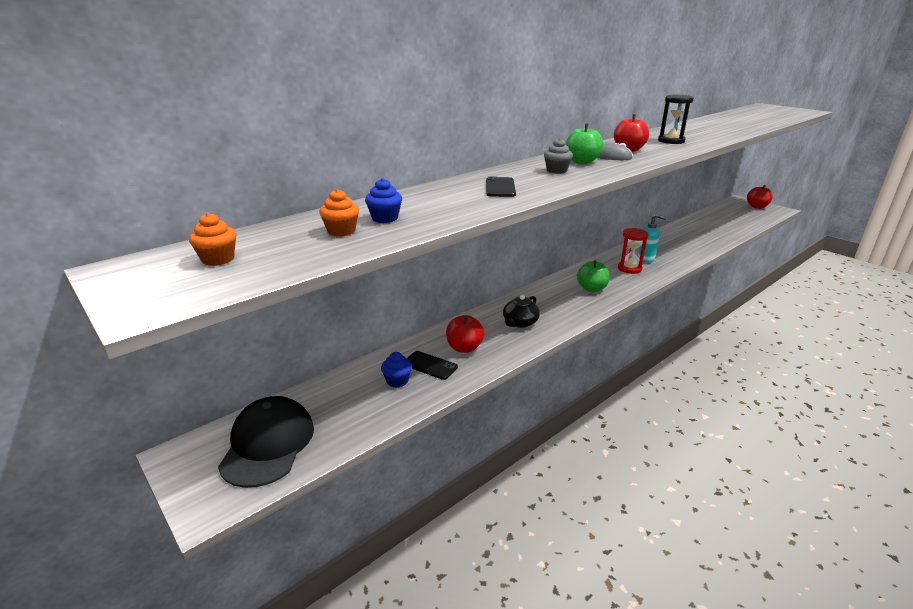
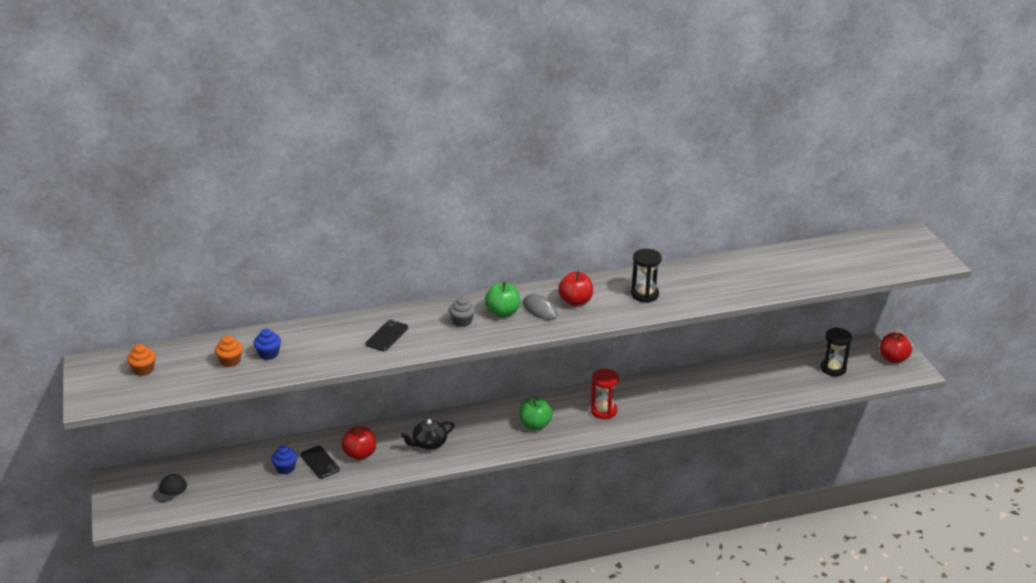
camera: 25 degrees right, 5 degrees up
black cap [218,396,314,488] -> black cap [153,474,187,502], size x0.45
turquoise soap dispenser [638,214,667,263] -> none
none -> black hourglass [821,327,852,376]

